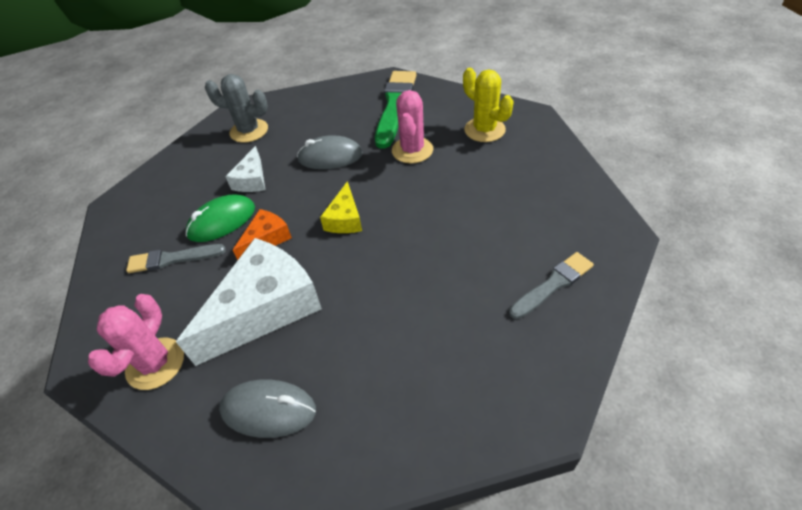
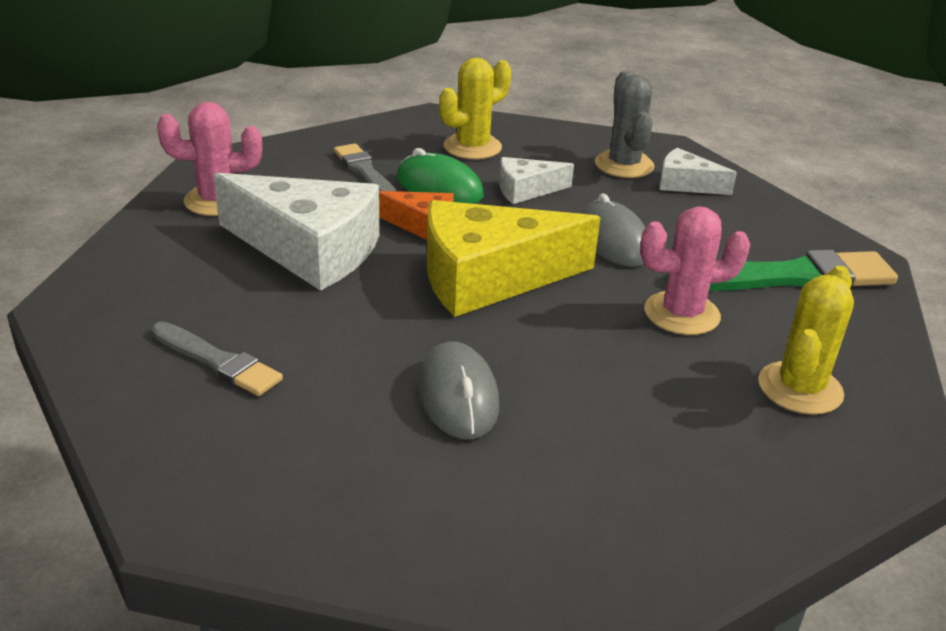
camera: 65 degrees right, 15 degrees down
grey mouse [219,379,316,438] -> grey mouse moved to [418,341,499,440]
yellow cheese [320,181,362,233] -> yellow cheese [427,200,601,317], size x2.02
grey brush [509,252,594,319] -> grey brush moved to [151,322,283,396]
none -> yellow cactus [439,58,511,159]
none -> white cheese [659,148,737,195]

